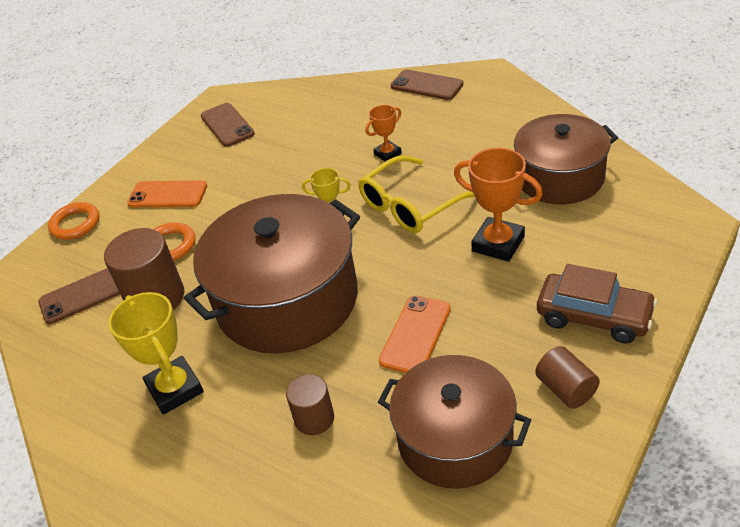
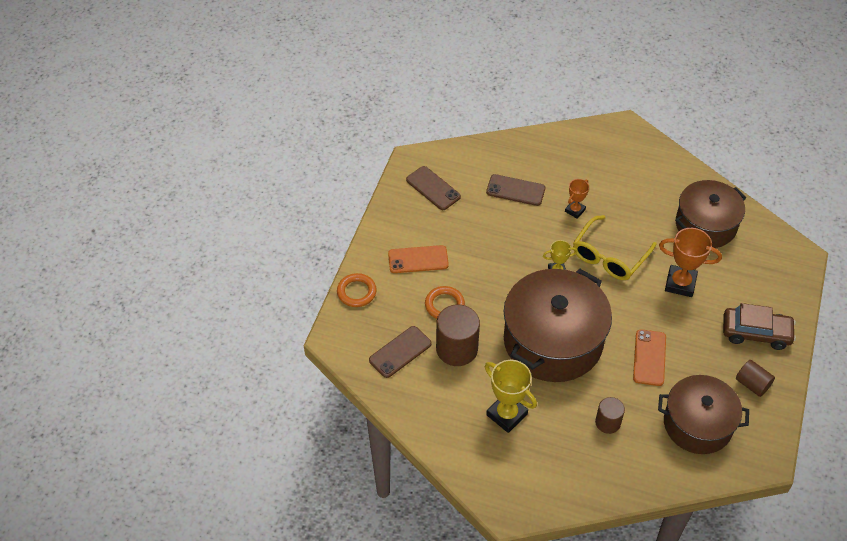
camera: 20 degrees left, 10 degrees up
brown phone [391,69,464,100] -> brown phone moved to [486,174,545,206]

